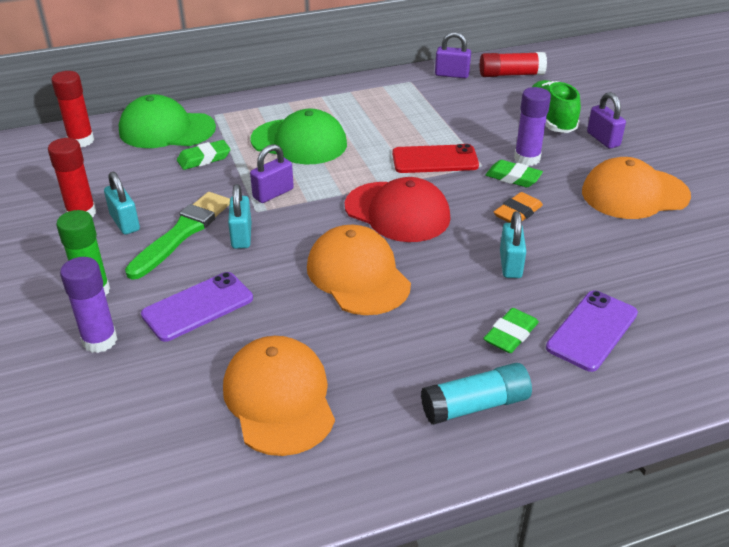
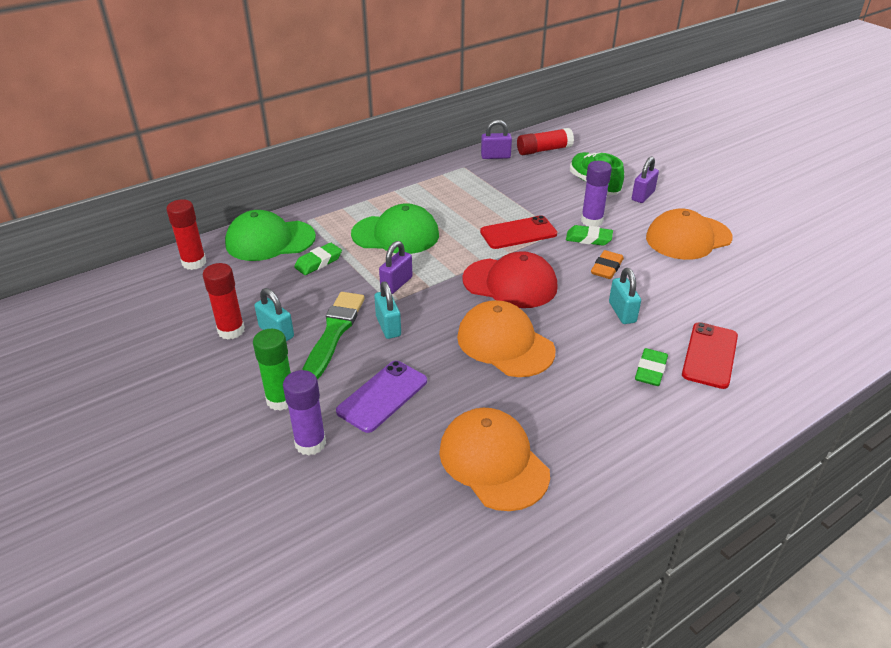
camera: 15 degrees left, 0 degrees up
turquoise glue stick [421,363,532,424] -> none
purple phone [546,291,638,372] -> red phone [682,322,738,389]
purple padlock [587,92,626,149] -> purple padlock turned 75 degrees clockwise [632,156,659,203]

